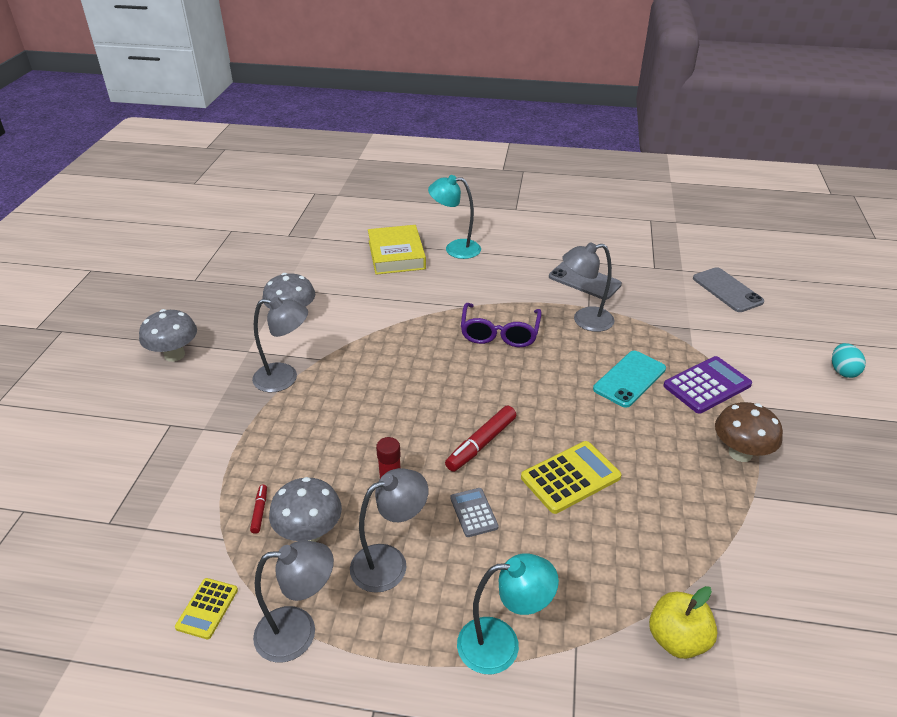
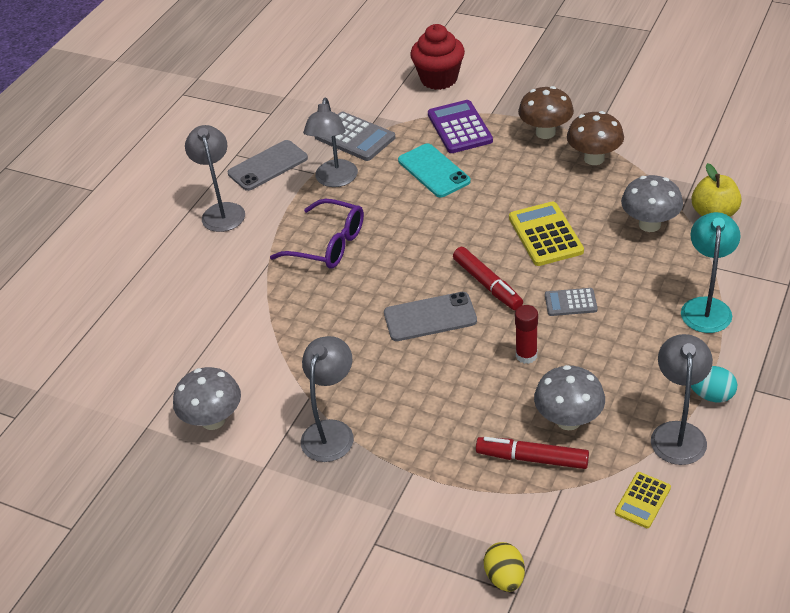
camera: 70 degrees left, 5 degrees up
grey mushroom [139,309,197,362] -> grey mushroom moved to [621,175,683,232]
yellow calculator [175,578,238,639] -> yellow calculator turned 90 degrees clockwise [615,472,671,528]
red marker [250,485,267,534] -> red marker [476,437,589,469], size x1.92
grey lamp [350,468,428,593] -> grey lamp moved to [185,125,245,232]
yellow book [368,225,426,275] -> none
turquoise lamp [428,175,481,259] -> none
grey phone [693,267,764,312] -> grey phone moved to [384,292,477,341]
turquoise egg [832,343,866,378] -> turquoise egg moved to [691,366,737,402]
none -> grey calculator [315,112,395,161]
none -> red cupcake [410,24,465,90]
none -> yellow egg [484,542,525,592]
none -> brown mushroom [567,111,624,165]

